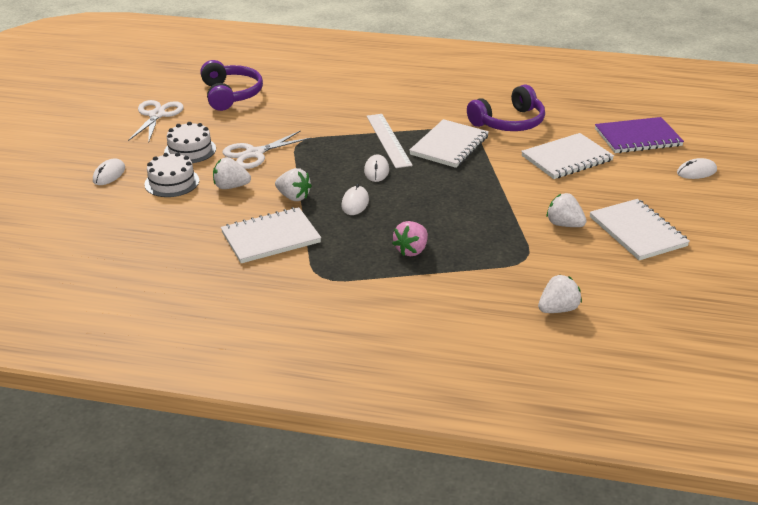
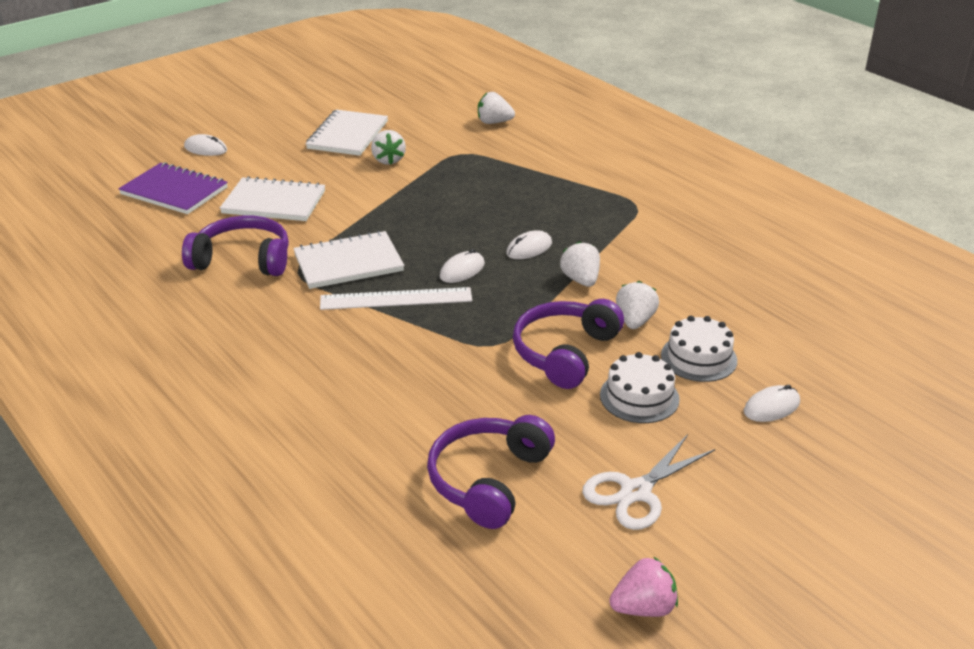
camera: 140 degrees left, 0 degrees up
white strawberry [213,157,251,189] -> white strawberry turned 120 degrees counterclockwise [616,281,659,329]
white notebook [221,207,321,263] -> none
white scissors [223,130,312,169] -> purple headphones [513,299,624,389]
white ruler [367,114,413,168] -> white ruler turned 60 degrees clockwise [320,287,472,310]
pink strawberry [392,221,428,256] -> pink strawberry moved to [609,557,678,617]

